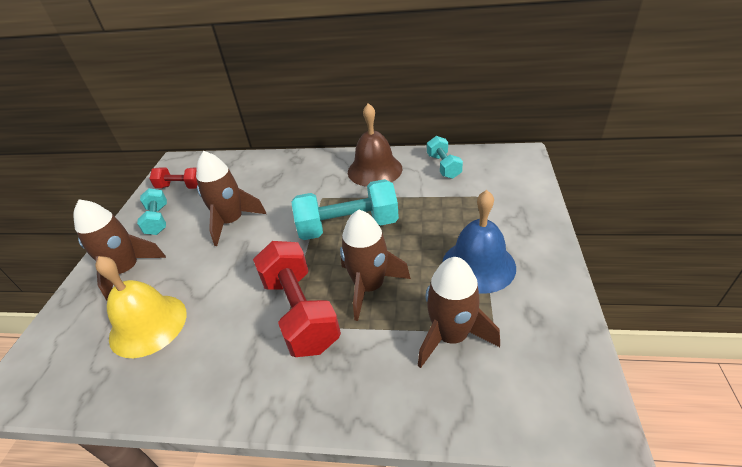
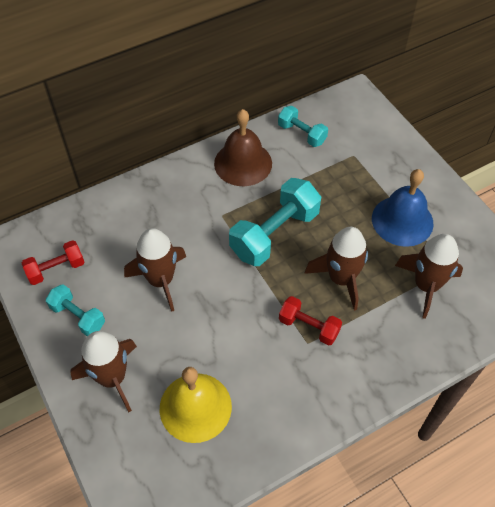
camera: 40 degrees left, 15 degrees up
red dumbbell [253,241,341,357] -> red dumbbell [279,296,342,346], size x0.57

